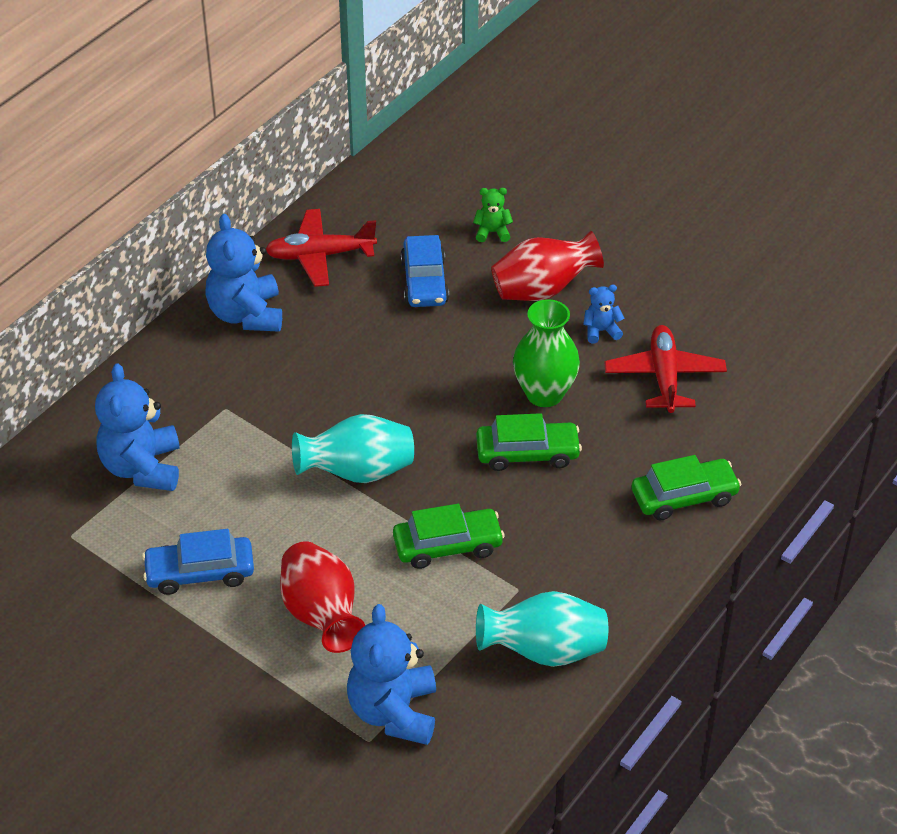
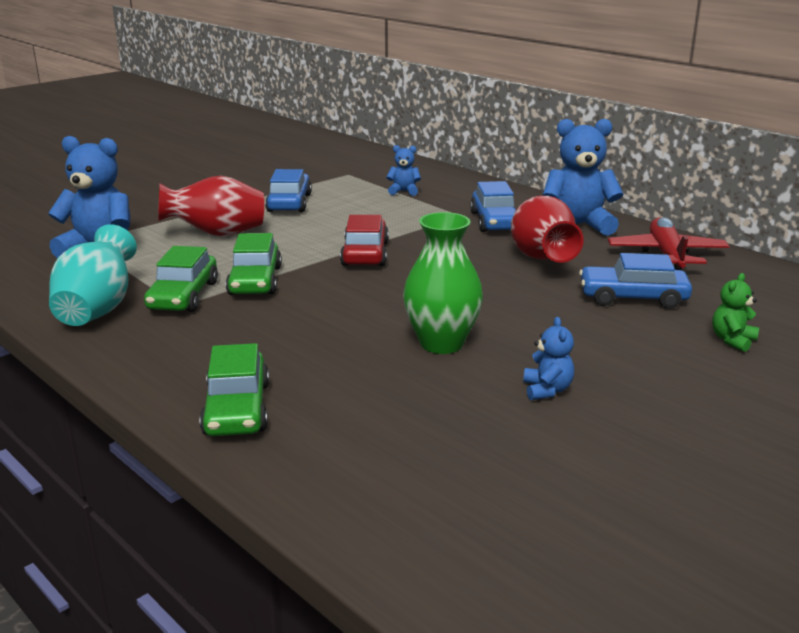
camera: 100 degrees right, 20 degrees down
blue teddy bear [95,363,180,491] -> blue teddy bear [386,145,421,196], size x0.49
turquoise vase [292,414,414,483] -> red car [340,215,389,266]
green teddy bear [473,188,513,242] -> green teddy bear turned 150 degrees counterclockwise [712,273,759,352]
green car [476,413,582,471] -> green car moved to [144,246,218,312]
red vase [491,231,604,301] -> red vase moved to [511,196,584,263]
red plane [604,325,727,413] -> none
none -> blue car [470,181,516,232]

